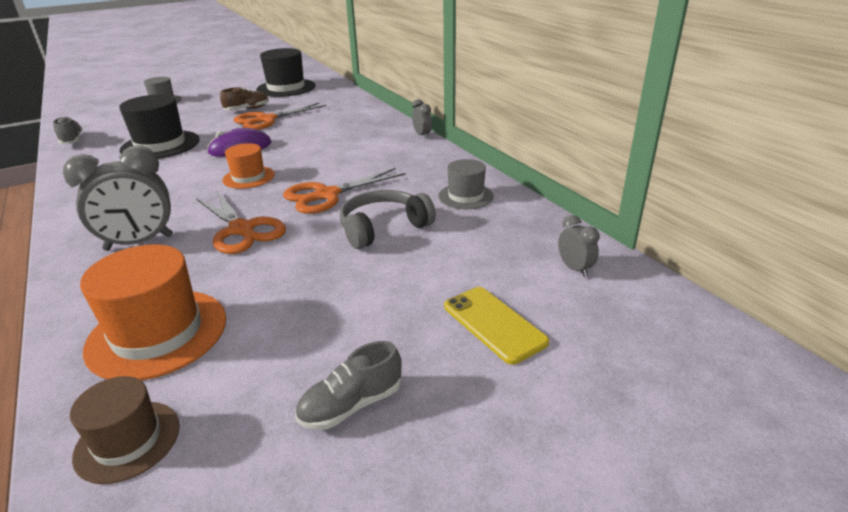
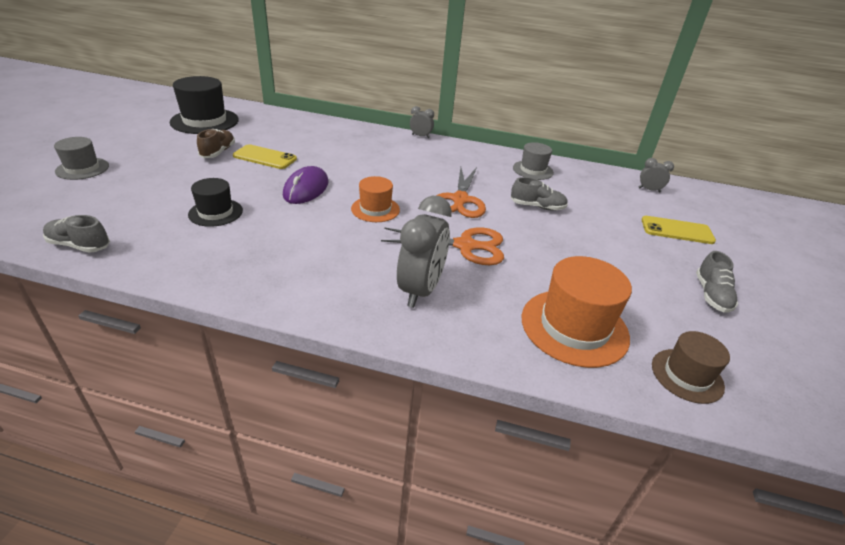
camera: 50 degrees left, 5 degrees up
black hat [119,94,200,159] -> black hat [188,178,243,227], size x0.59
orange scissors [234,103,326,130] -> yellow phone [233,144,297,169]
grey headphones [340,190,436,249] -> grey shoe [511,177,568,210]

